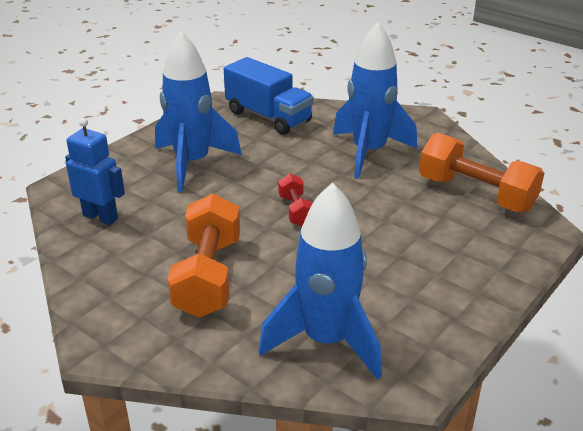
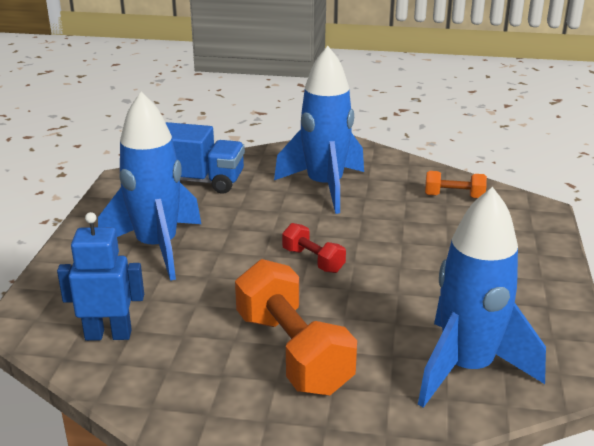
camera: 30 degrees left, 5 degrees down
orange dumbbell [419,133,544,213] -> orange dumbbell [425,171,487,198], size x0.51

